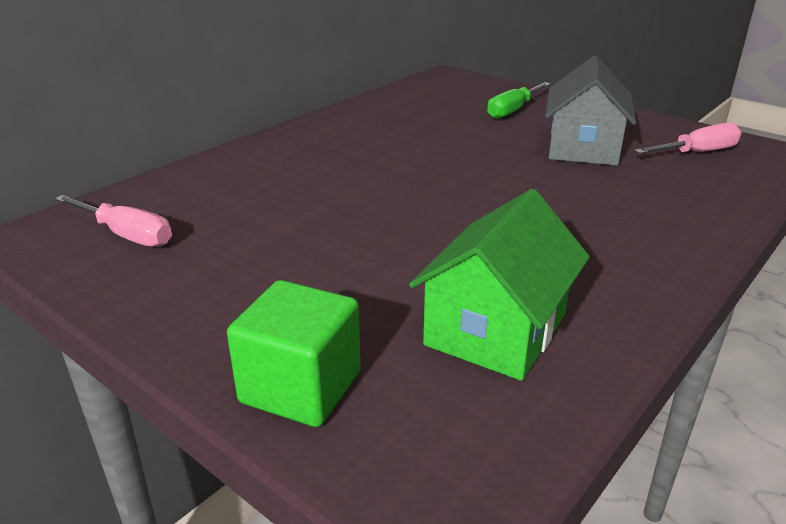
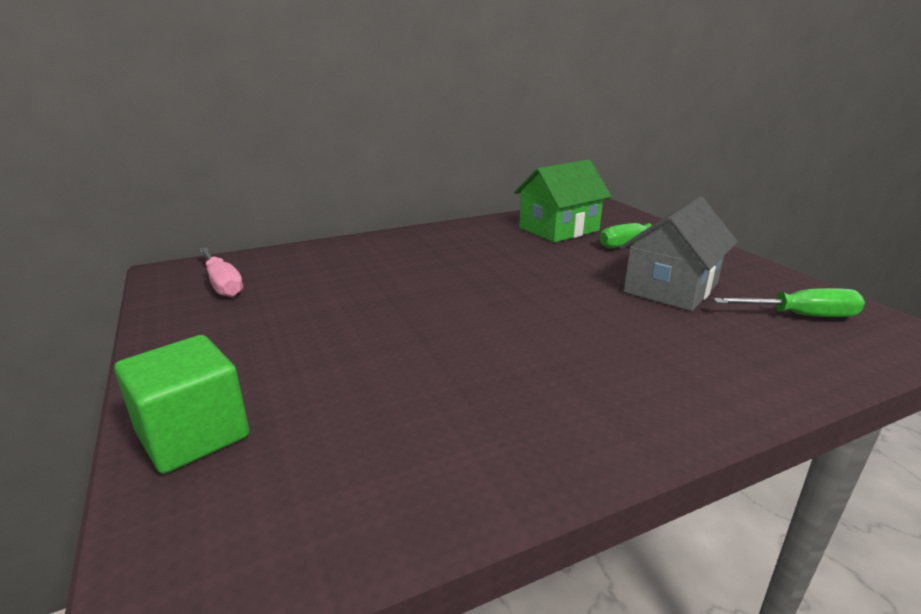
camera: 25 degrees right, 5 degrees down
green house [409,189,590,381] -> green house moved to [514,159,611,242]
pink screwdriver [634,123,742,154] -> green screwdriver [713,288,865,317]

